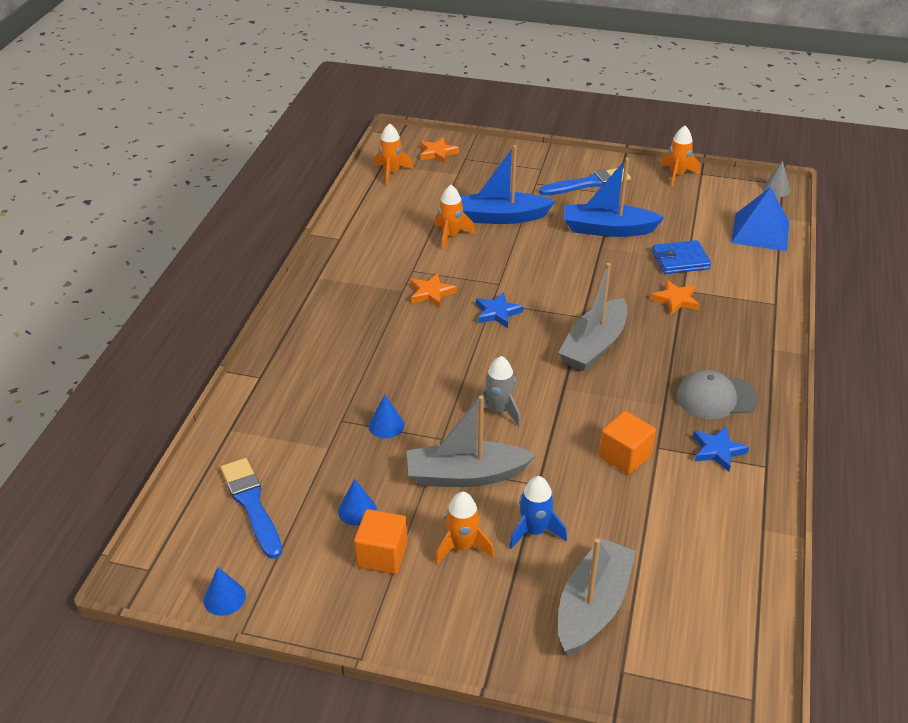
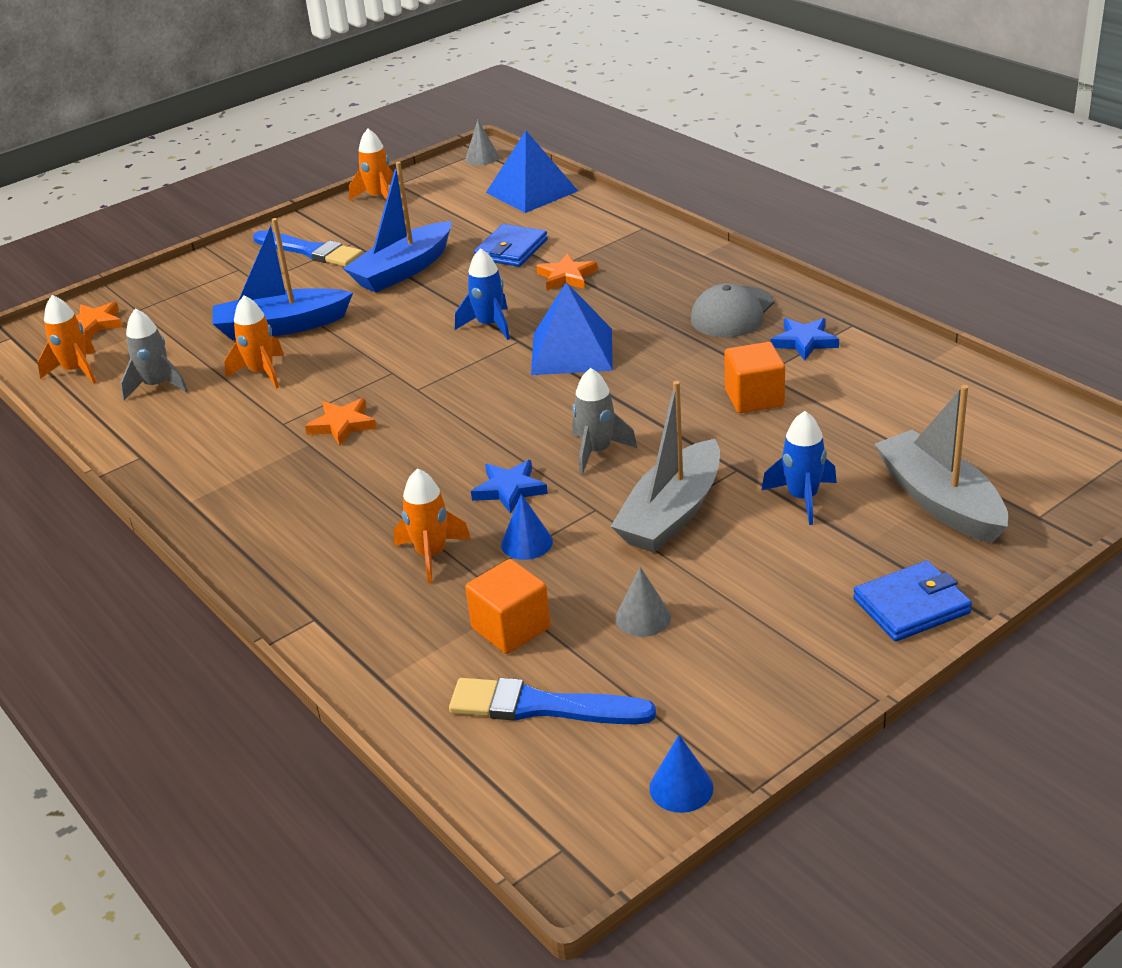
camera: 50 degrees left, 5 degrees down
blue cone [338,479,377,526] -> grey cone [615,567,671,637]
orange cube [354,509,408,574] -> orange cube moved to [465,559,551,654]
orange rocket [435,492,495,565] -> orange rocket moved to [394,468,471,584]
blue boat [460,145,555,224] -> blue boat turned 45 degrees clockwise [213,218,353,340]
blue star [476,292,524,328] -> blue star moved to [471,460,548,514]
blue brush [539,168,631,196] -> blue brush turned 105 degrees clockwise [253,230,363,267]
grey boat [558,263,628,371] -> blue pyramid [531,282,613,375]
none -> grey rocket [120,309,188,400]
none -> blue rocket [455,248,510,340]
none -> blue wallet [853,560,972,642]

